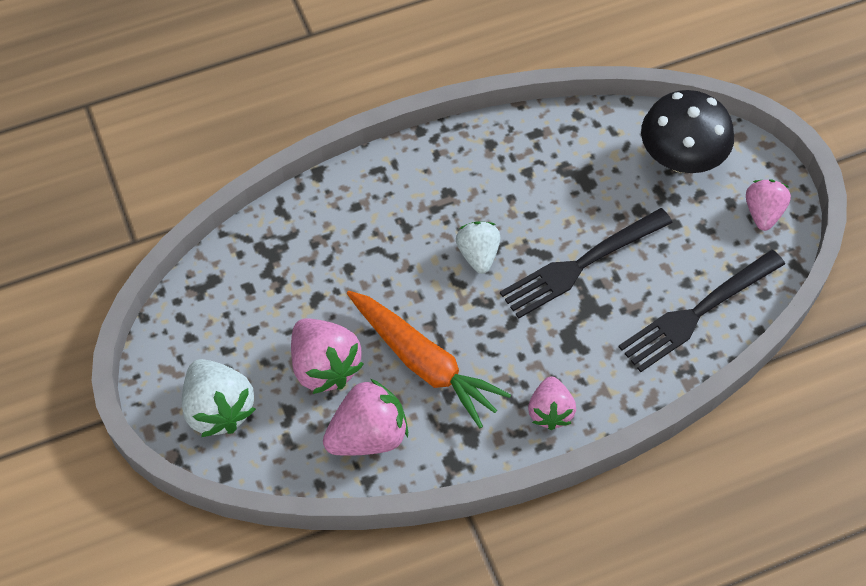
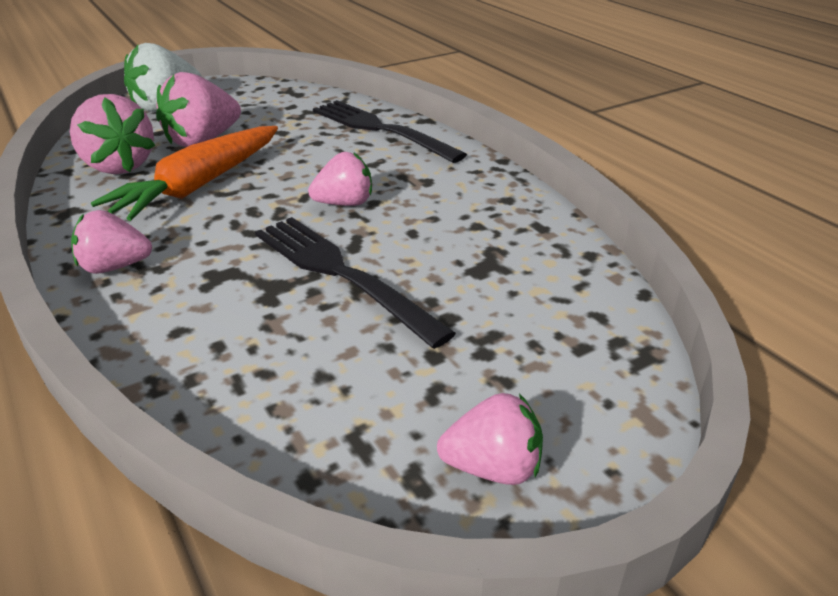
camera: 80 degrees right, 25 degrees down
white strawberry [456,221,501,274] -> pink strawberry [308,152,372,206]
black fork [619,250,785,372] -> black fork moved to [313,100,467,163]
black mushroom [641,90,734,173] -> none

